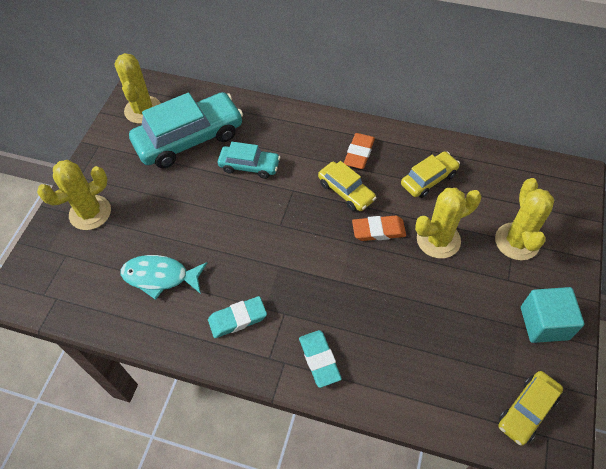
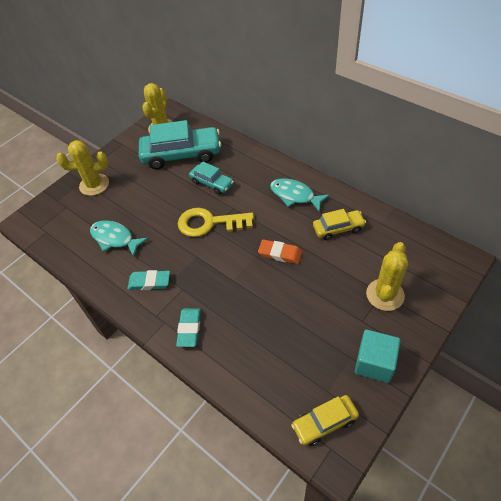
camera: 25 degrees right, 5 degrees down
yellow car [318,161,376,211] -> none
orange eraser [344,133,375,169] -> turquoise fish [270,178,330,211]
yellow cactus [415,188,481,259] -> none
none -> yellow key [178,208,254,237]

